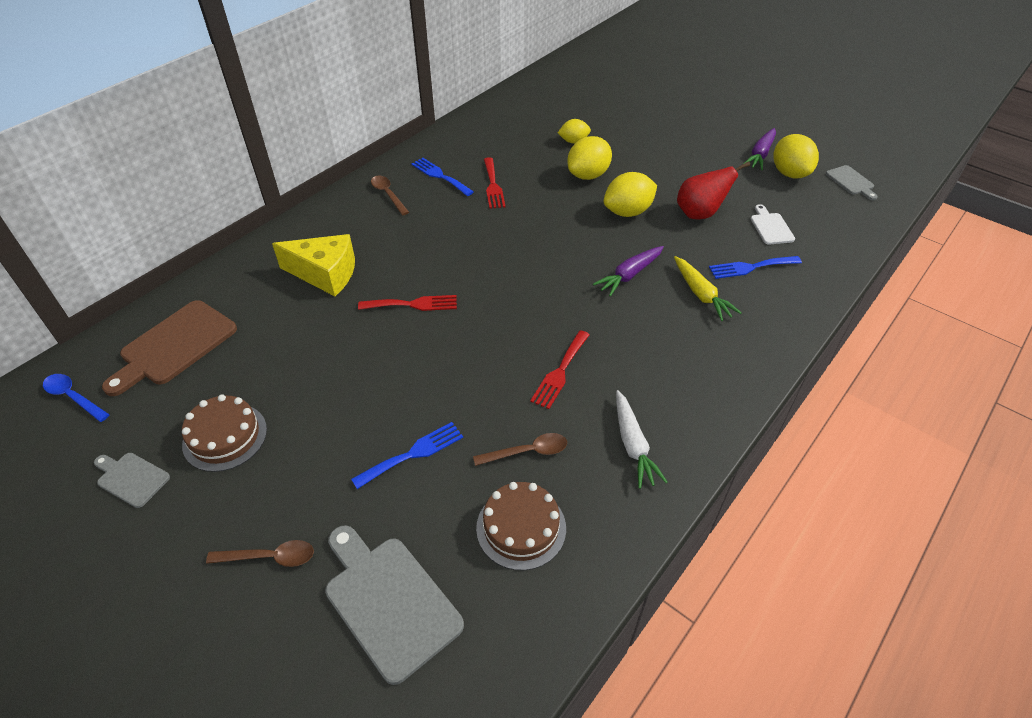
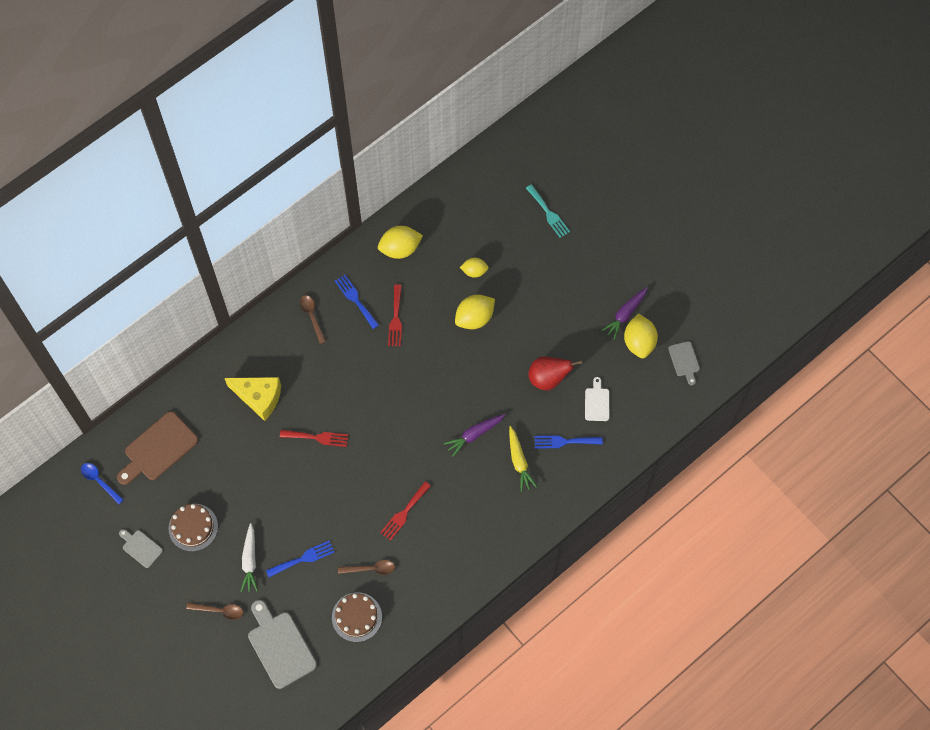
camera: 10 degrees right, 20 degrees up
yellow lemon [604,172,657,217] -> yellow lemon moved to [378,226,423,259]
white carrot [616,390,668,489] -> white carrot moved to [241,523,258,593]
none -> turquoise fork [526,184,570,238]

